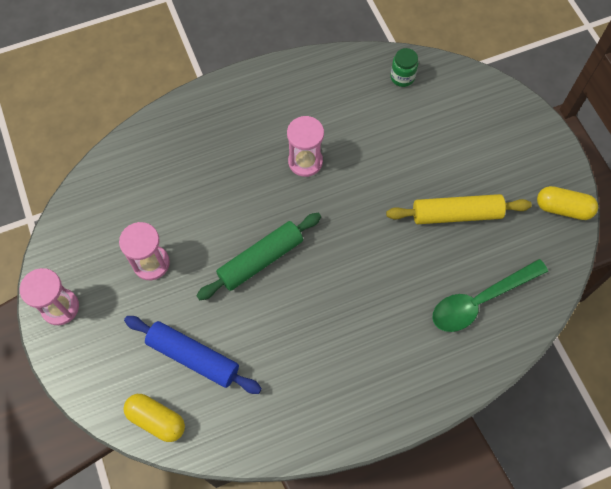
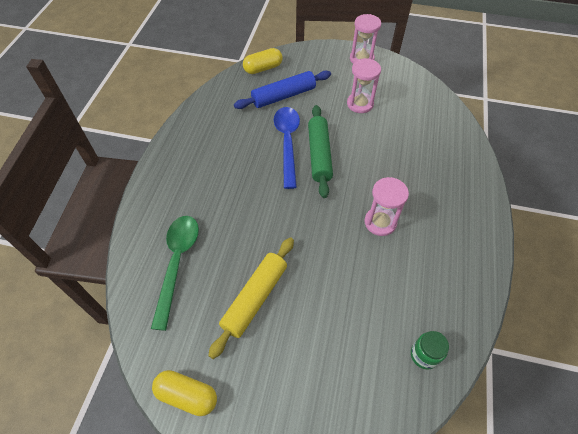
camera: 125 degrees right, 10 degrees down
yellow capsule [537,186,598,220] -> yellow capsule turned 60 degrees clockwise [152,370,217,416]
none -> blue spoon [274,107,300,189]

